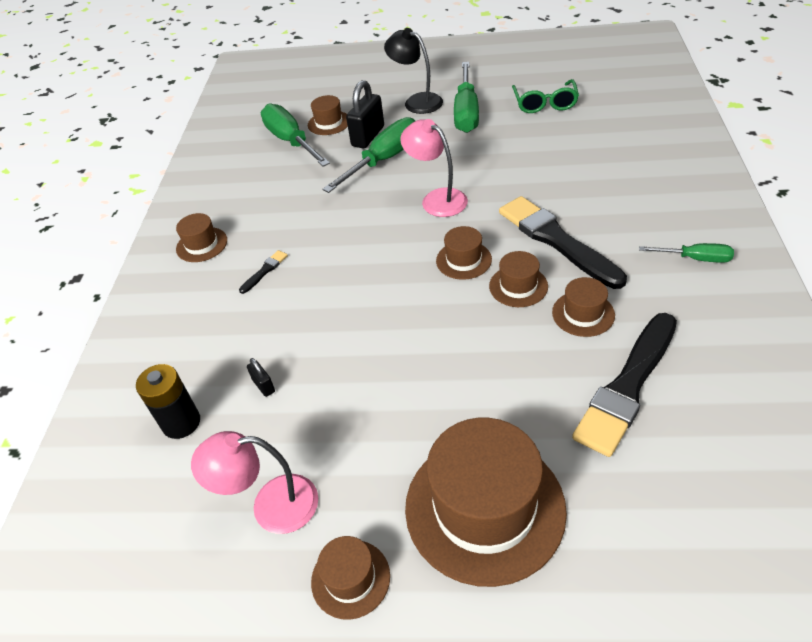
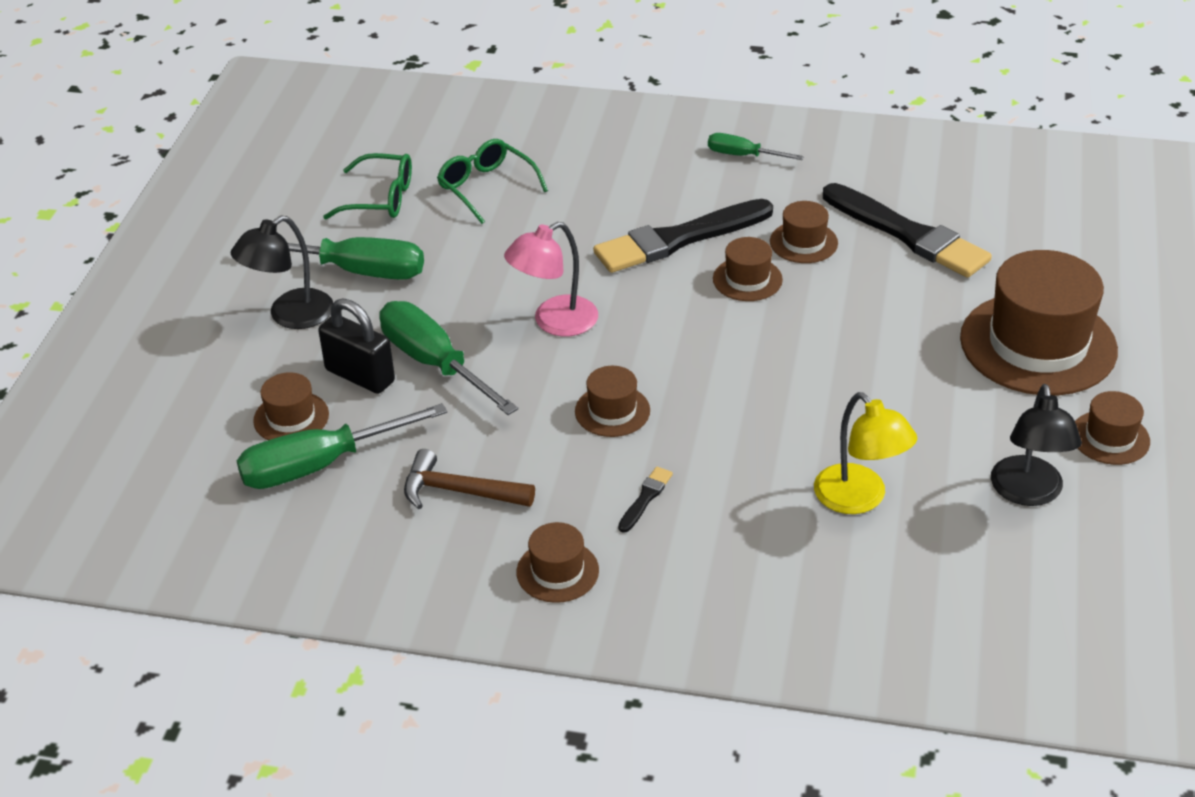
camera: 85 degrees left, 5 degrees down
black battery [136,364,200,439] -> none
pink lamp [191,431,318,534] -> black lamp [991,384,1082,506]
black brush [239,250,288,294] -> black brush turned 75 degrees clockwise [618,467,673,533]
black padlock [247,358,275,397] -> yellow lamp [814,392,917,514]
brown hat [436,226,492,280] -> brown hat moved to [575,366,650,437]
green screwdriver [639,243,734,263] -> green screwdriver turned 90 degrees counterclockwise [708,133,804,160]
none -> brown hammer [404,449,535,509]
none -> green glasses [437,139,548,224]

